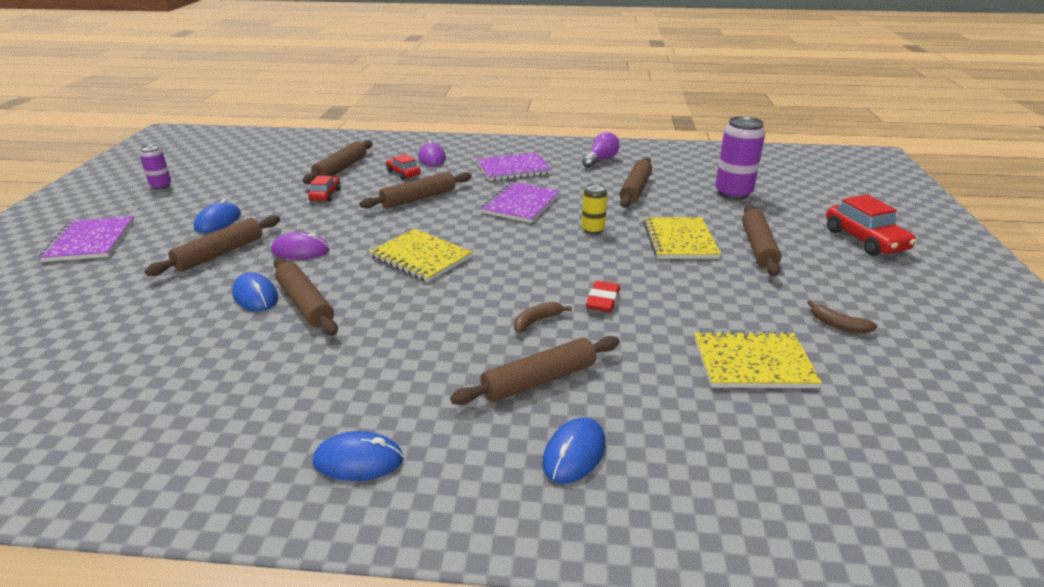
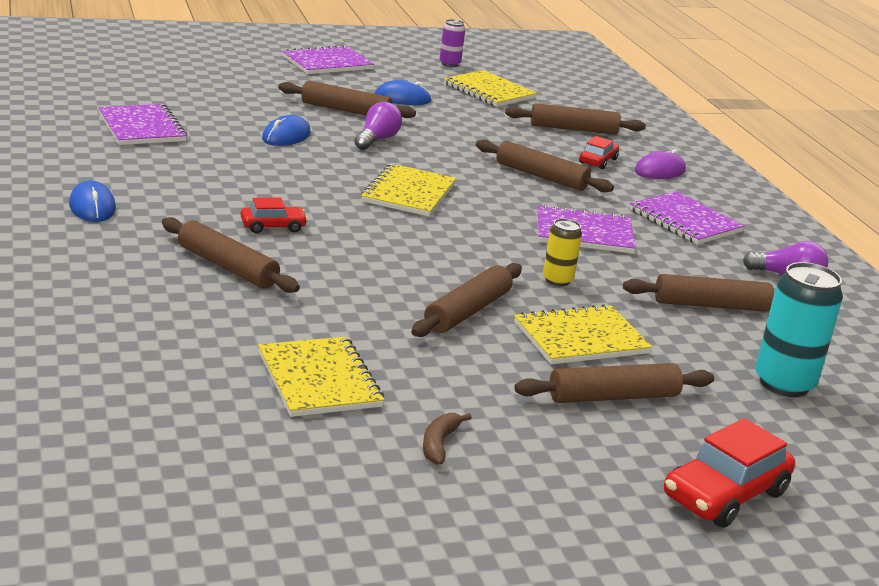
camera: 65 degrees right, 5 degrees down
purple mouse [271,232,330,259] -> purple light bulb [354,102,402,150]
brown rolling pin [273,257,338,336] -> brown rolling pin moved to [411,263,522,337]
red car [308,176,341,202] -> red car moved to [241,197,308,233]
brown banana [514,302,572,333] -> none
blue mouse [542,417,606,484] -> none
red eraser [586,281,620,312] -> none
purple can [715,116,765,200] -> turquoise can [755,262,843,397]
none -> purple notebook [98,104,187,145]
none -> yellow notebook [444,70,537,107]

